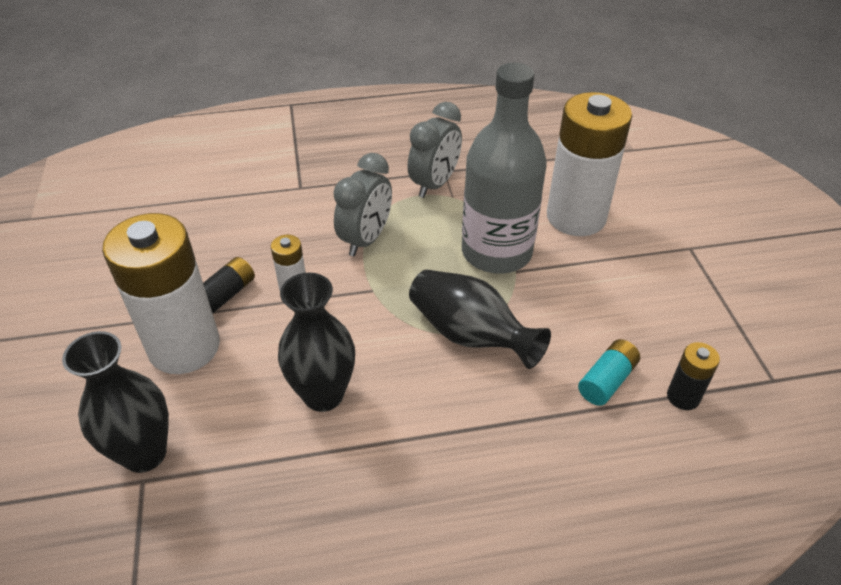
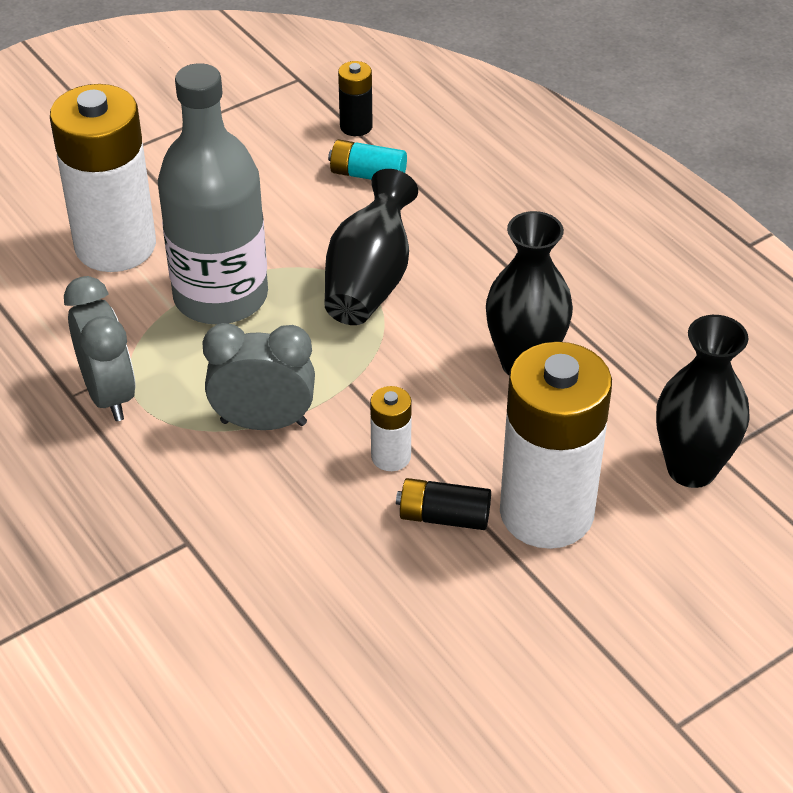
camera: 115 degrees left, 0 degrees up
grey clock [408,102,462,198] -> grey clock turned 60 degrees clockwise [64,276,136,421]

